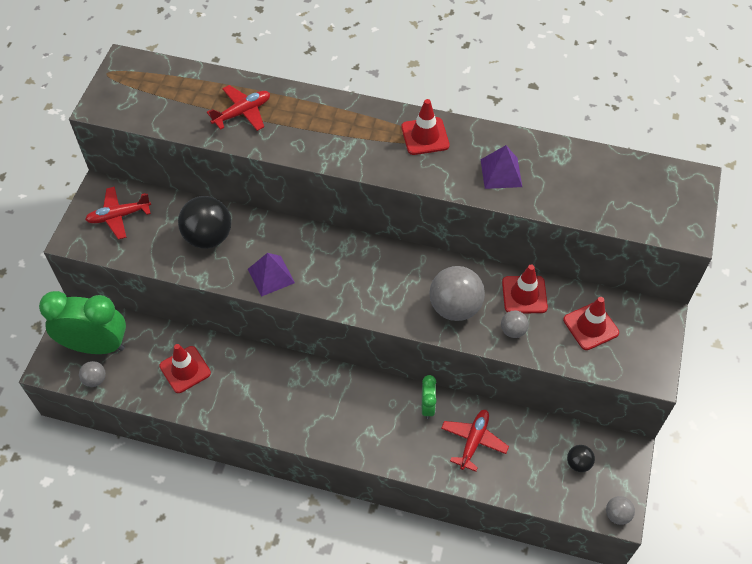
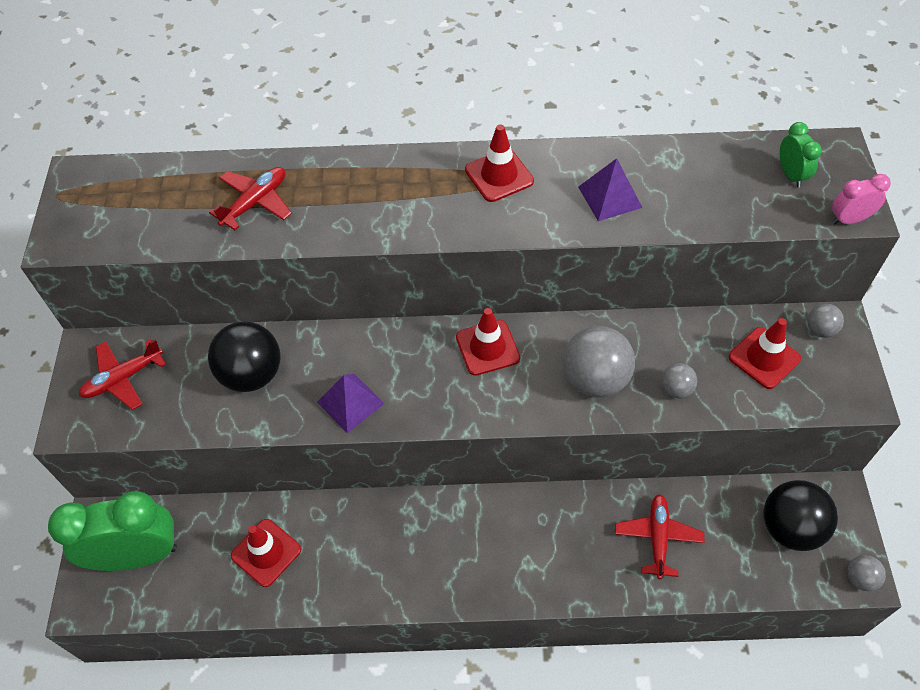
camera: 15 degrees left, 0 degrees up
grey ball [79,361,106,387] -> grey ball moved to [807,304,844,338]
green clock [422,375,436,419] -> green clock moved to [780,122,822,188]
red traffic cone [502,264,548,313] -> red traffic cone moved to [456,308,520,376]
black ball [567,445,595,472] -> black ball [763,480,838,551], size x2.01
none -> pink clock [832,174,891,225]

